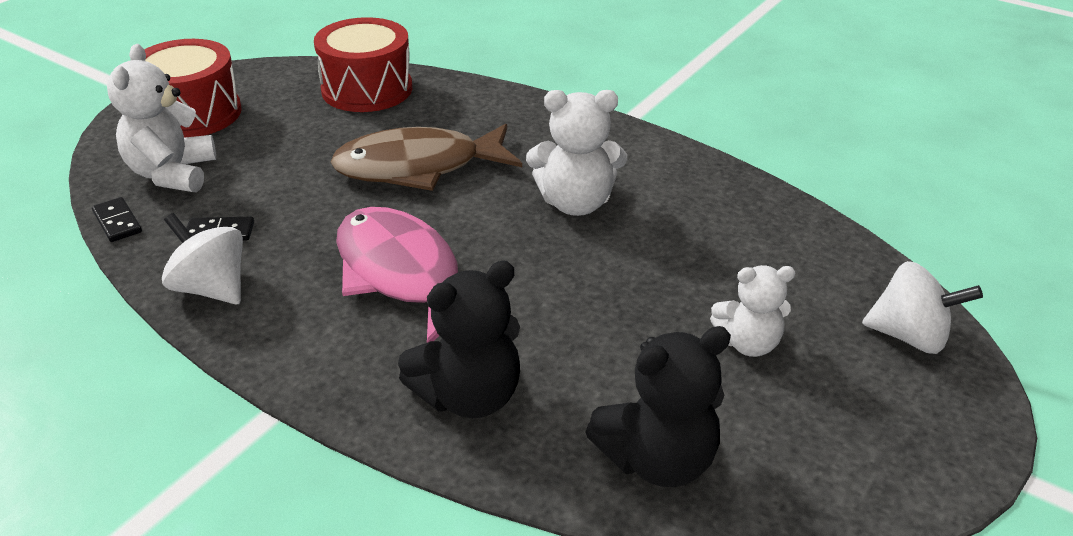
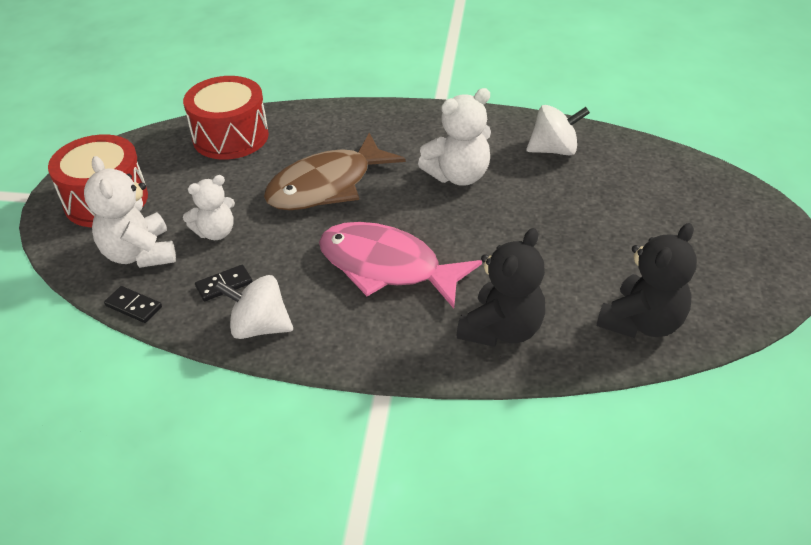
camera: 25 degrees left, 5 degrees up
white teddy bear [710,265,795,357] -> white teddy bear moved to [183,175,235,240]
white spinning top [862,261,983,354] -> white spinning top moved to [526,105,590,155]

